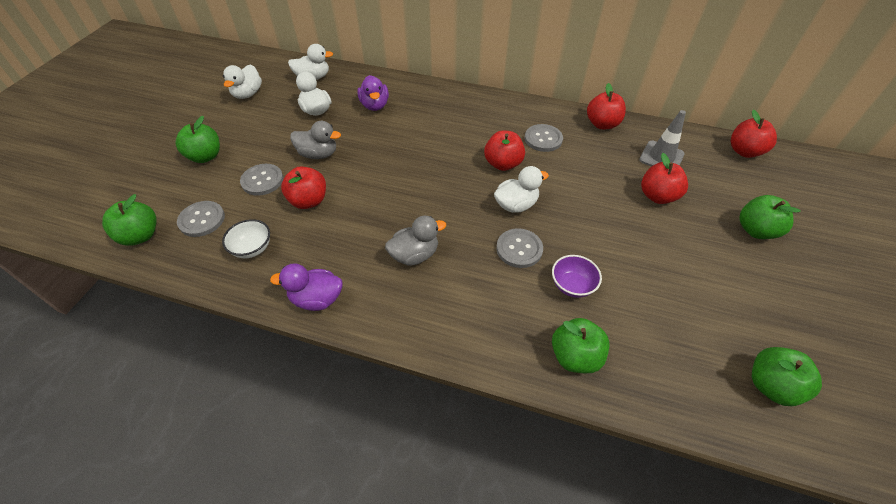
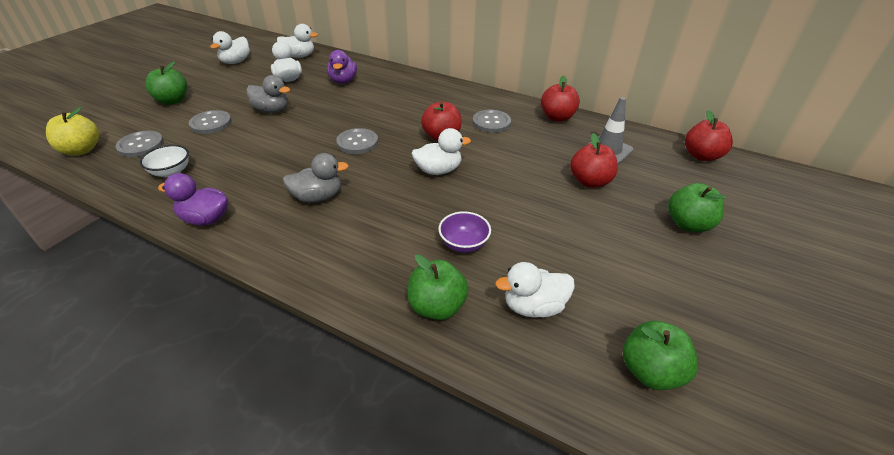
camera: 10 degrees right, 10 degrees down
green apple [102,194,157,246] -> yellow apple [46,107,99,156]
red apple [281,166,326,209] -> none
grey button [496,228,543,268] -> grey button moved to [336,128,378,154]
none -> white duck [495,262,575,318]

